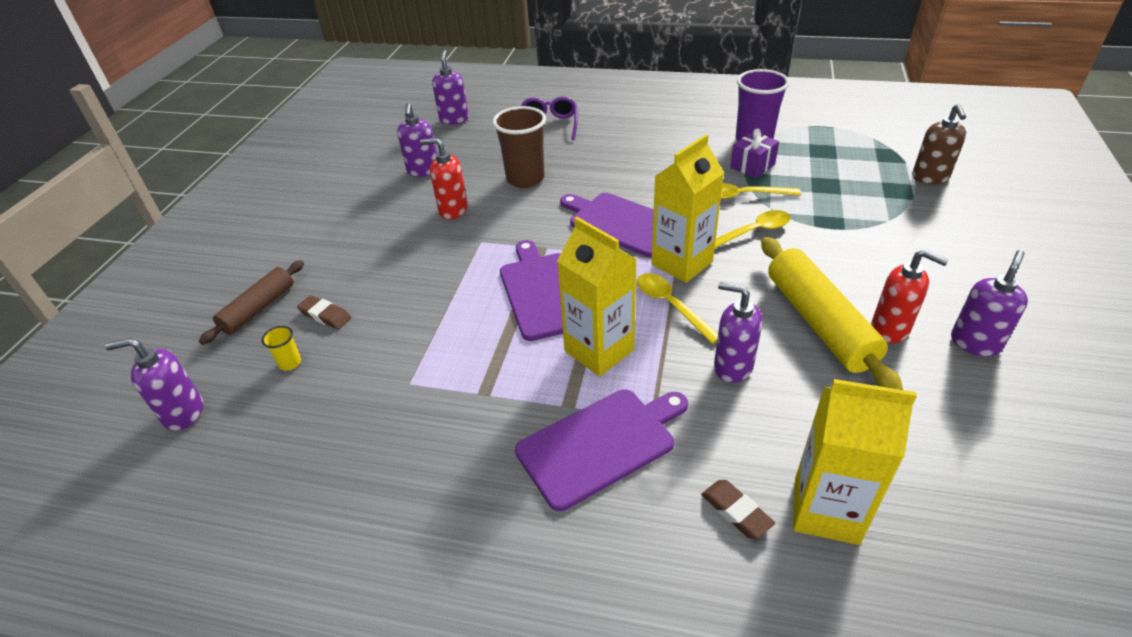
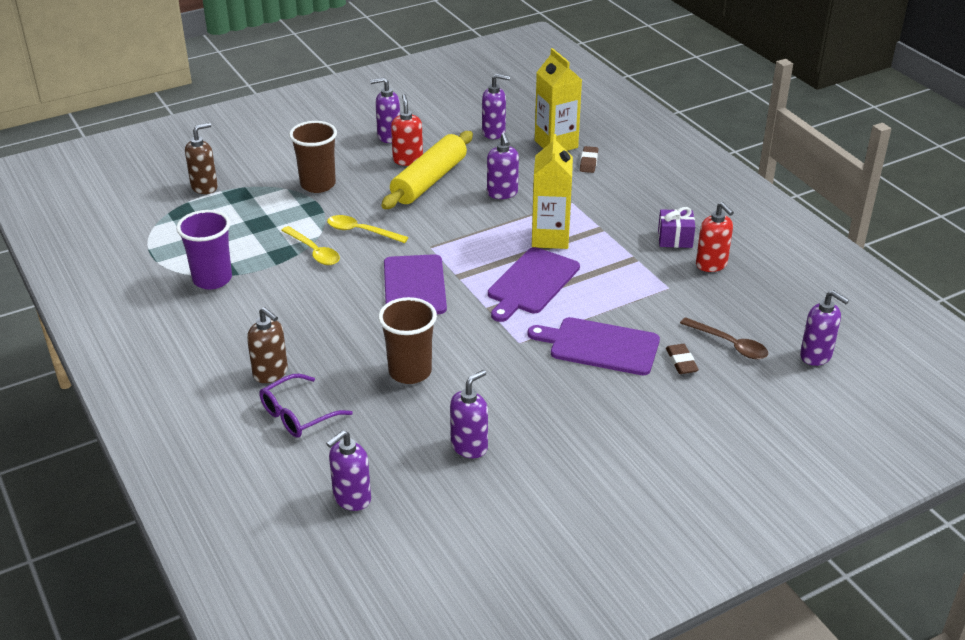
camera: 135 degrees left, 5 degrees down
brown rolling pin [199,260,304,345] -> none
yellow cup [262,326,301,370] -> brown spoon [680,317,768,359]
red soap dispenser [420,138,468,219] -> red soap dispenser moved to [696,202,734,272]
purple cutting board [515,389,688,511] -> purple cutting board moved to [527,317,660,375]
yellow spoon [637,273,718,344] -> none
yellow carton [651,135,724,283] -> none
purple gift [730,128,779,178] -> purple gift moved to [658,207,695,248]
none -> brown soap dispenser [247,307,288,383]
none -> brown cup [289,121,337,193]
none -> purple soap dispenser [482,74,510,139]

